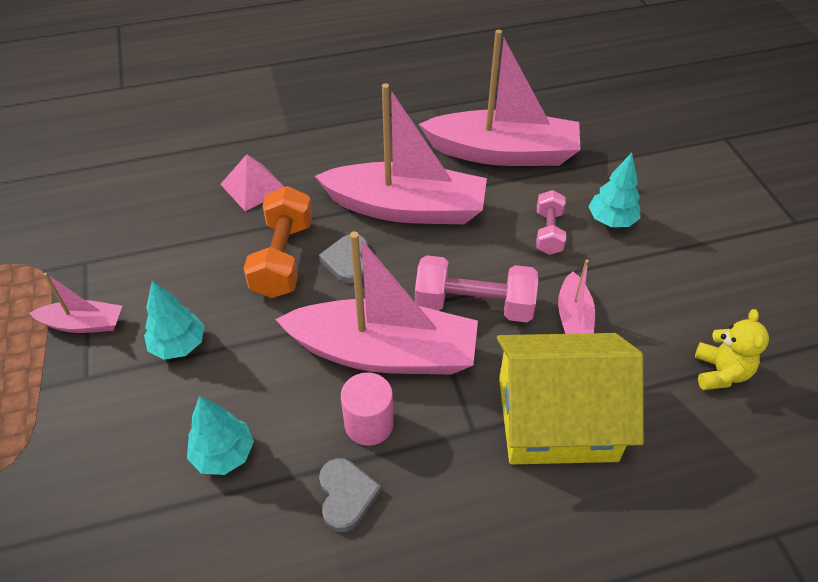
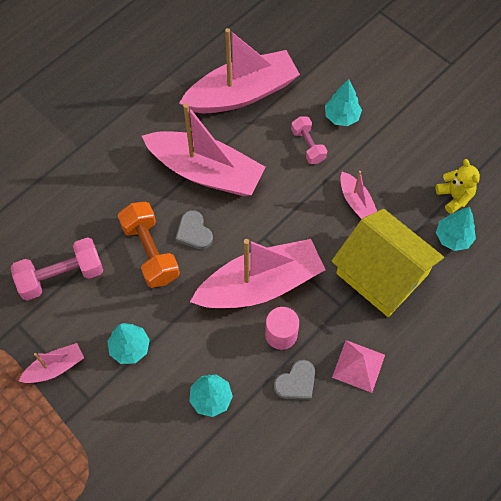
camera: 30 degrees left, 15 degrees up
pink pyramid [220,154,284,211] -> pink pyramid moved to [332,340,385,393]
pink boat [315,83,487,224] -> pink boat turned 45 degrees clockwise [142,103,266,196]
grey heart [319,458,381,532] -> grey heart turned 90 degrees clockwise [274,360,315,400]
pink dumbbell [415,255,538,322] -> pink dumbbell moved to [11,237,103,301]
yellow house [497,333,644,464] -> yellow house turned 75 degrees clockwise [331,209,444,317]
none -> turquoise tree [436,207,476,251]

